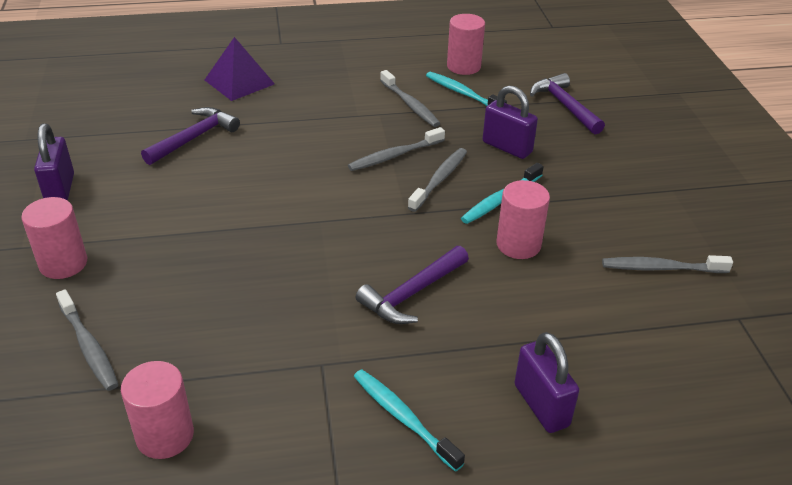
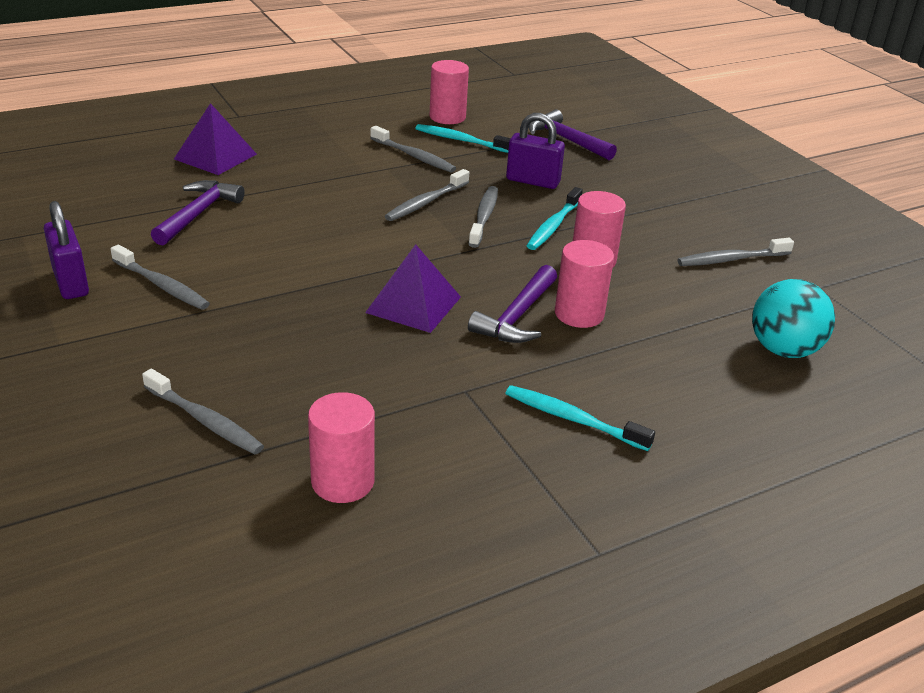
camera: 20 degrees left, 5 degrees down
pink cylinder [21,197,87,279] -> pink cylinder moved to [555,240,614,328]
purple padlock [515,332,579,433] -> none
none -> grey toothbrush [111,245,210,310]
none -> purple pyramid [365,244,461,333]
none -> turquoise ball [752,279,835,358]

